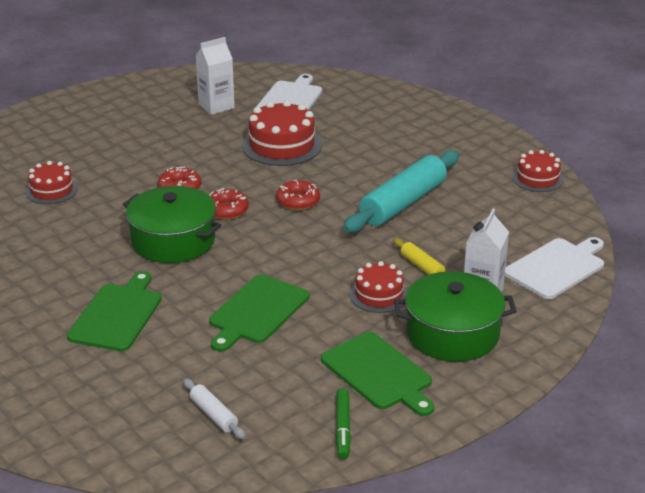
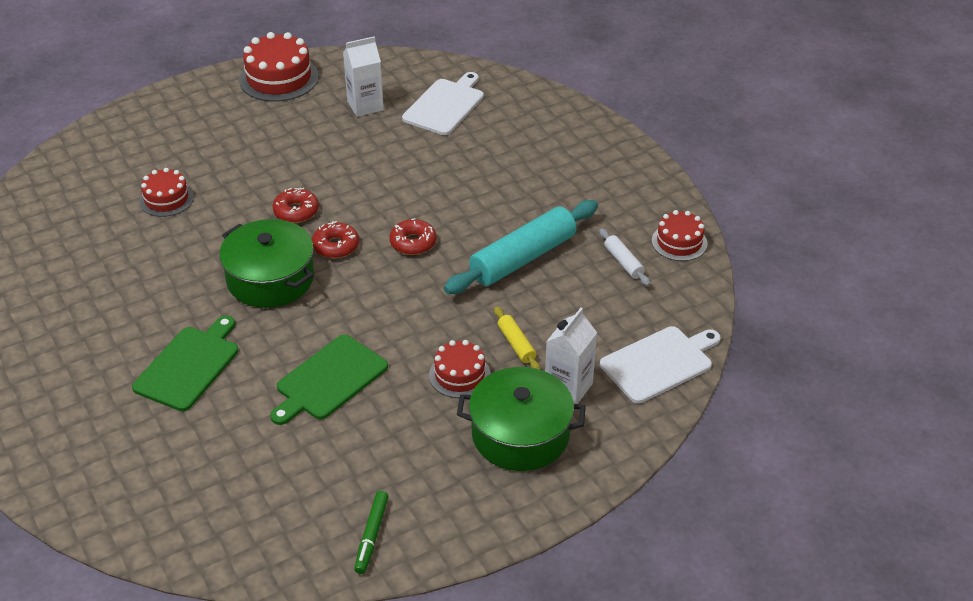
camera: 10 degrees right, 10 degrees up
white rolling pin [183,378,246,439] -> white rolling pin moved to [599,228,650,286]
red cake [242,100,322,166] -> red cake moved to [239,32,319,102]
green cutting board [321,332,434,416] -> none

